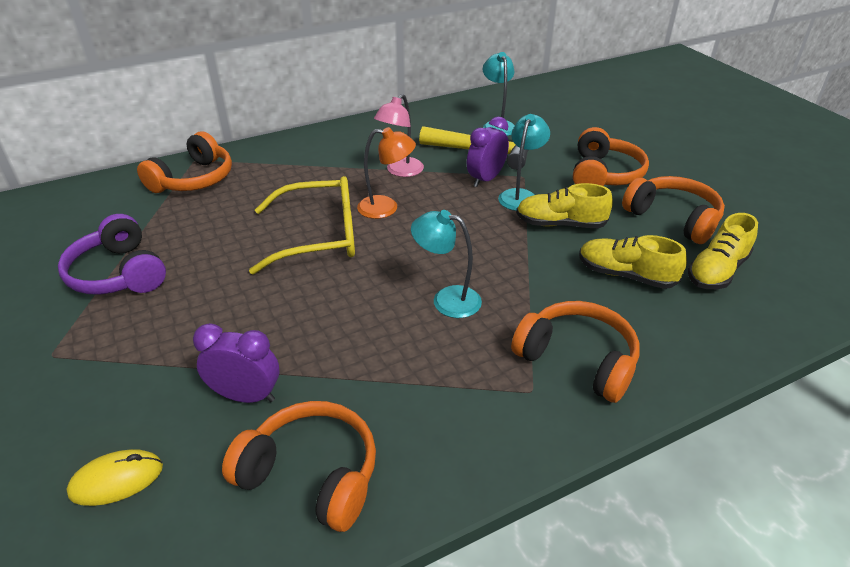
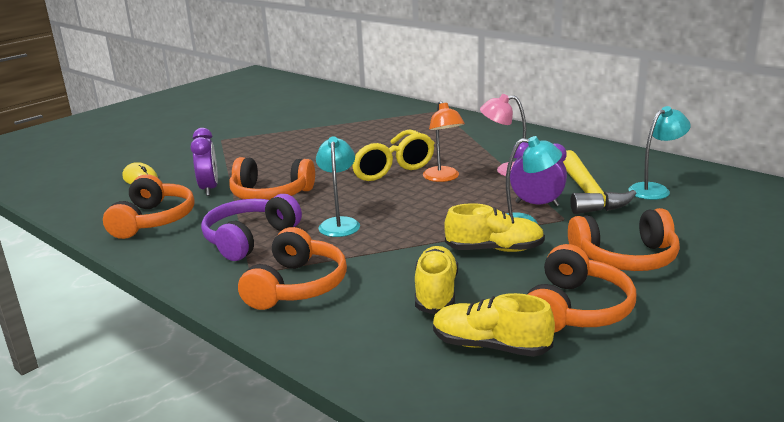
camera: 70 degrees right, 15 degrees down
purple headphones [58,214,166,295] -> purple headphones moved to [201,194,302,261]
orange headphones [137,131,232,193] -> orange headphones moved to [229,157,315,200]
yellow shoe [516,183,613,228] -> yellow shoe turned 105 degrees clockwise [444,203,545,252]

